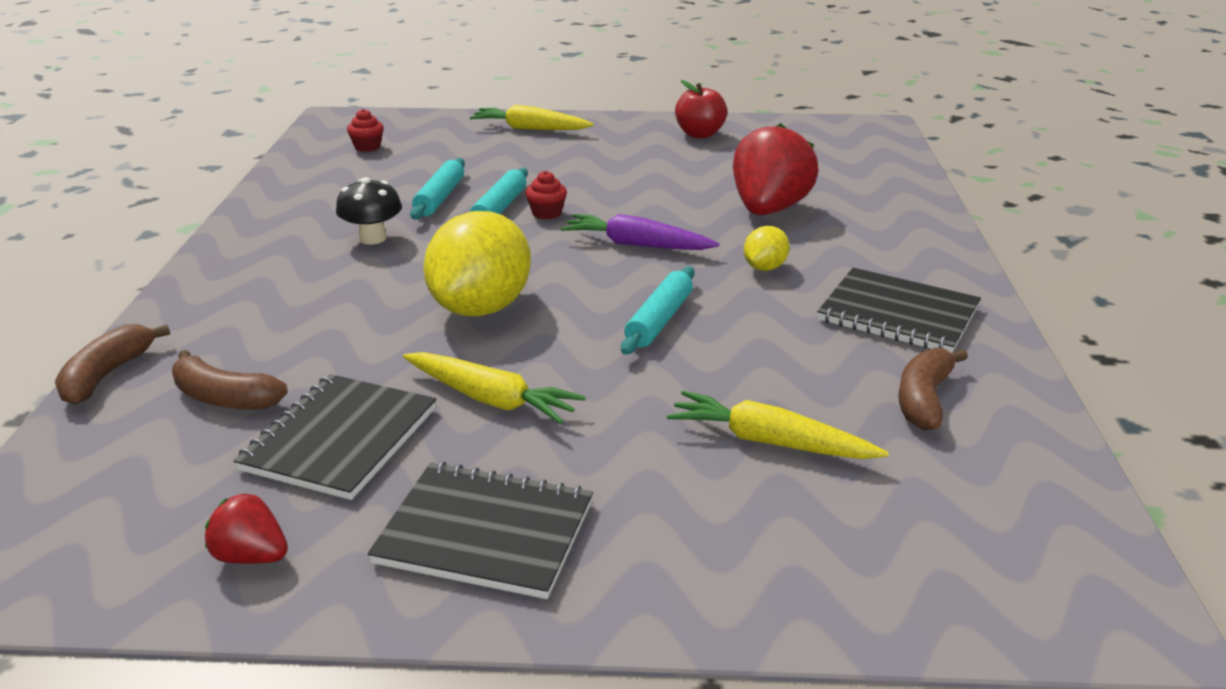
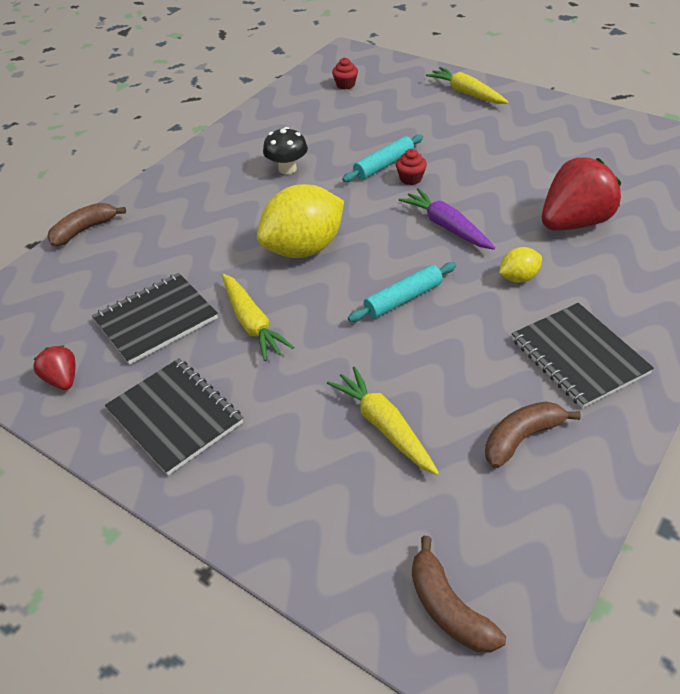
camera: 35 degrees right, 15 degrees up
brown banana [172,350,288,410] -> brown banana moved to [412,536,506,652]
turquoise rolling pin [410,158,465,220] -> none
red apple [675,80,727,138] -> none

